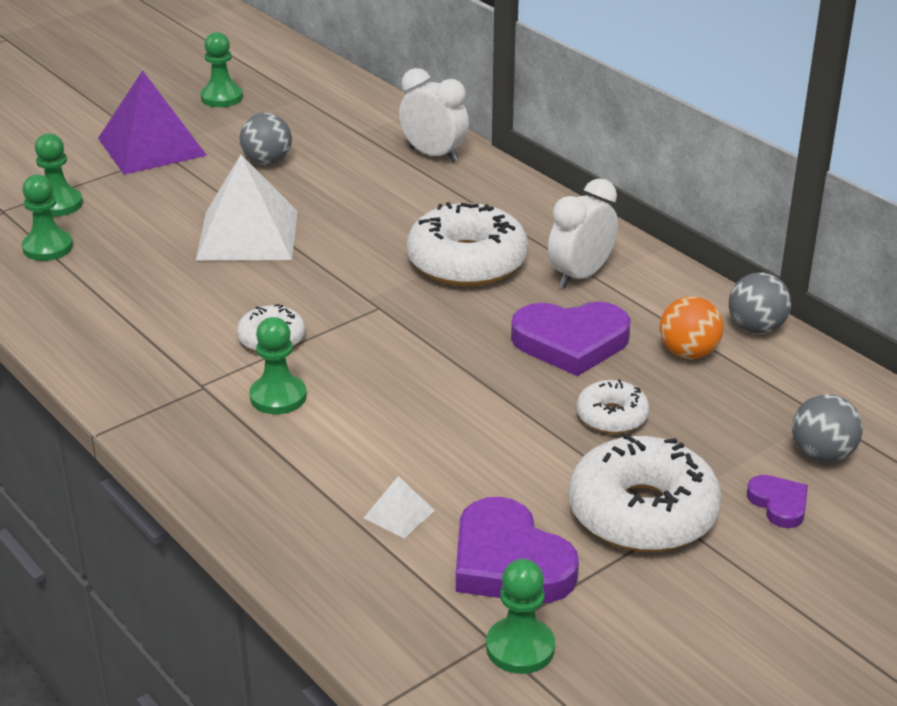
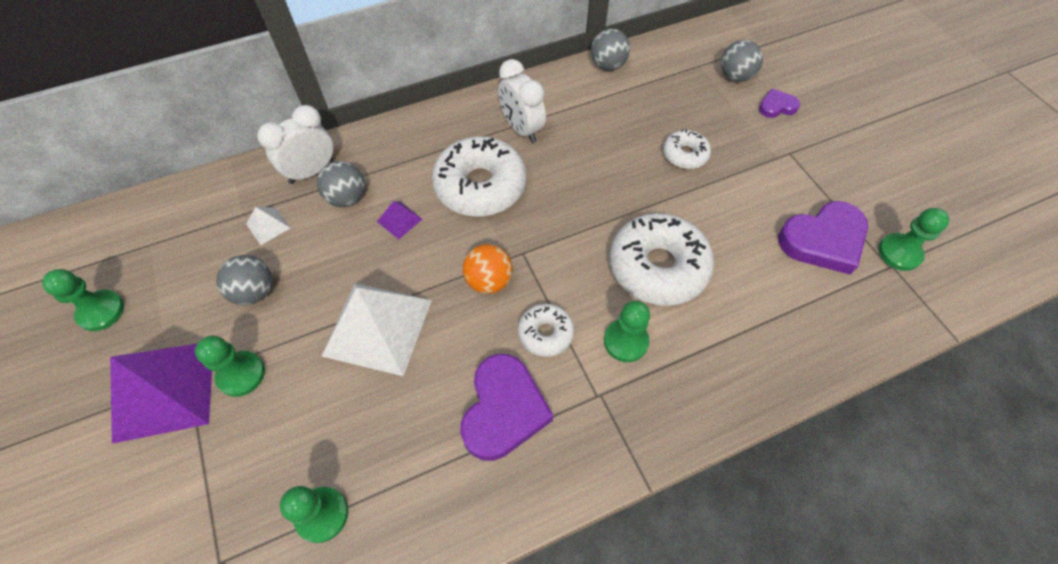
camera: 75 degrees left, 25 degrees up
green pawn [35,133,83,217] -> green pawn moved to [195,335,265,397]
white pyramid [364,476,435,538] -> white pyramid moved to [246,207,290,245]
purple heart [511,301,631,376] -> purple heart moved to [460,354,553,461]
white donut [569,434,722,552] -> white donut moved to [610,213,714,306]
orange ball [660,296,723,359] -> orange ball moved to [463,244,513,294]
none -> grey ball [317,161,365,207]
none -> purple pyramid [377,201,423,239]

